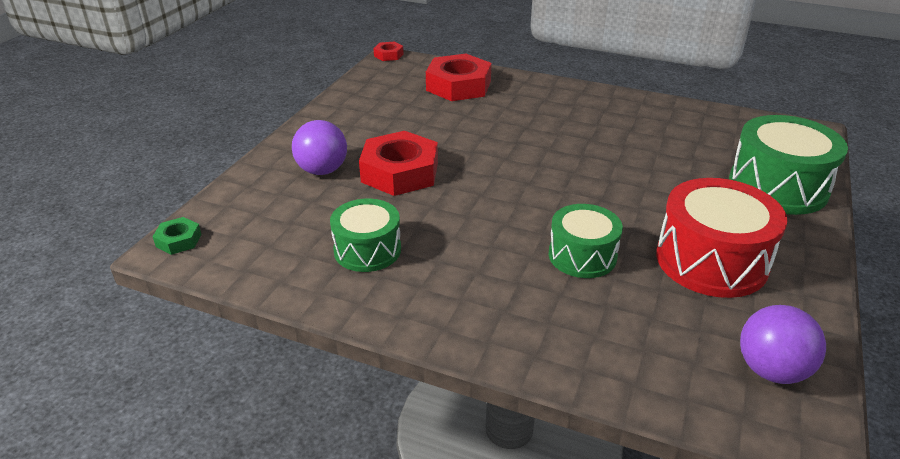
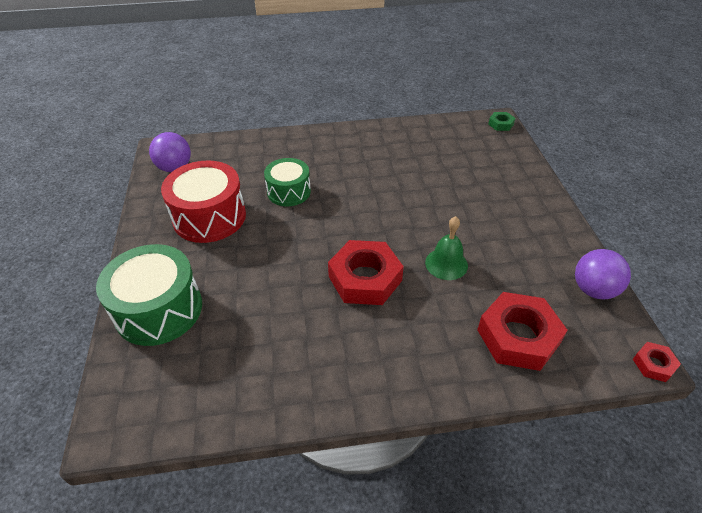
camera: 150 degrees right, 10 degrees up
purple ball [292,120,347,175] -> purple ball moved to [575,249,631,299]
green drum [330,198,401,272] -> none
red nut [359,131,438,196] -> red nut moved to [328,240,404,305]
none -> green bell [425,216,468,280]

